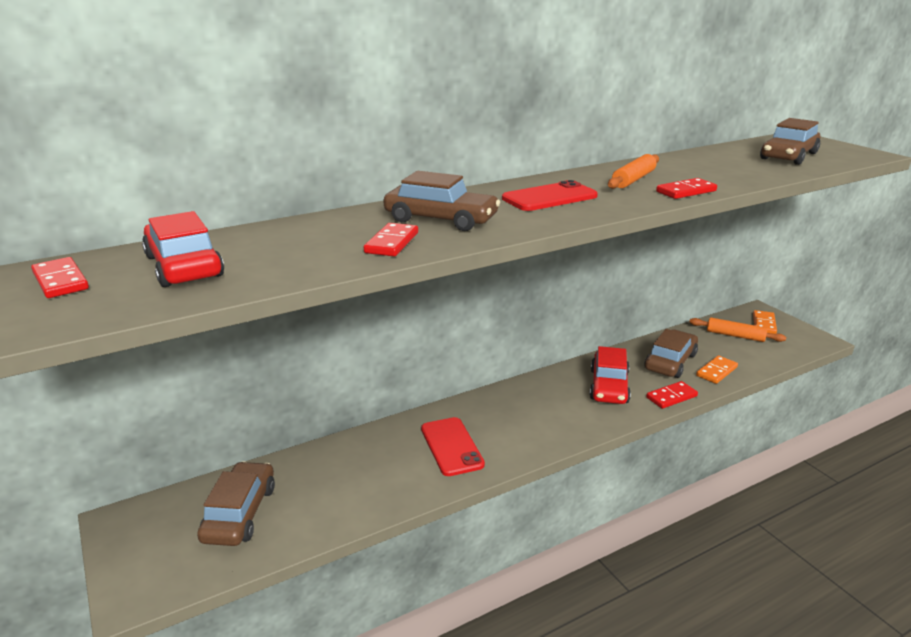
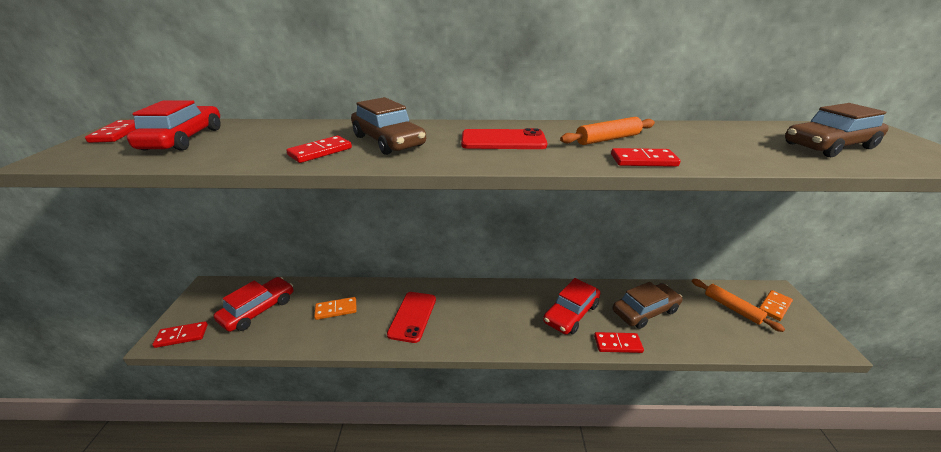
camera: 30 degrees right, 5 degrees up
brown car [197,461,275,546] -> red car [214,277,293,332]
orange domino [696,356,738,384] -> orange domino moved to [314,297,357,320]
none -> red domino [152,321,208,348]

